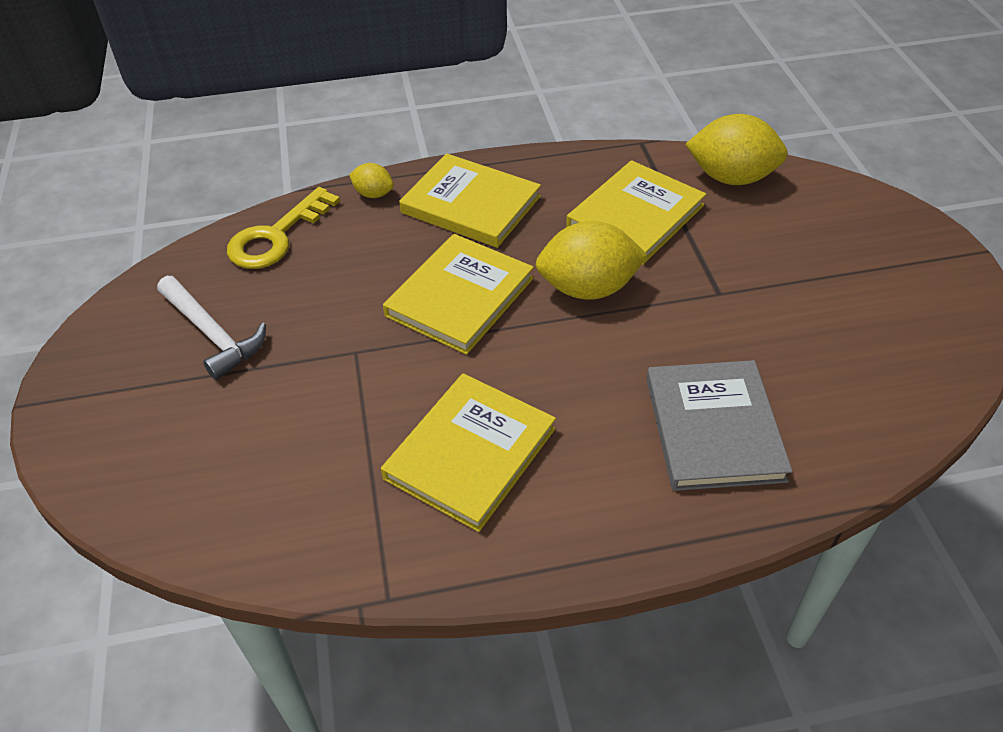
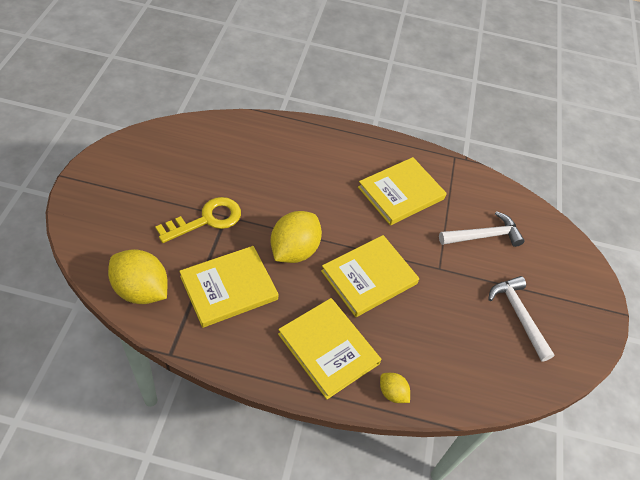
camera: 165 degrees left, 5 degrees up
yellow key [227,187,340,269] -> yellow key moved to [155,197,241,243]
yellow lemon [536,221,648,300] -> yellow lemon turned 75 degrees counterclockwise [271,211,322,263]
grey book [646,360,793,491] -> none
none -> white hammer [439,211,525,247]

